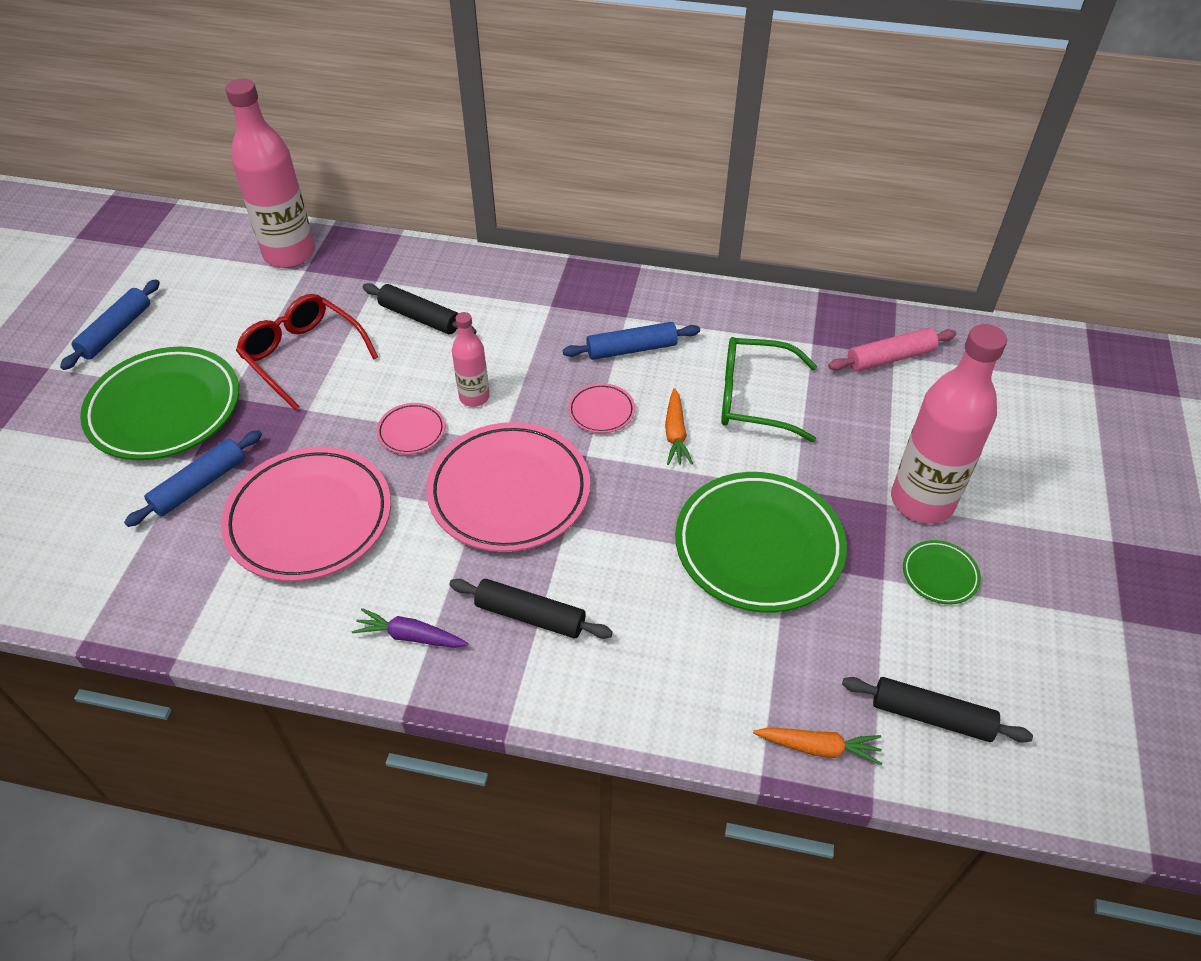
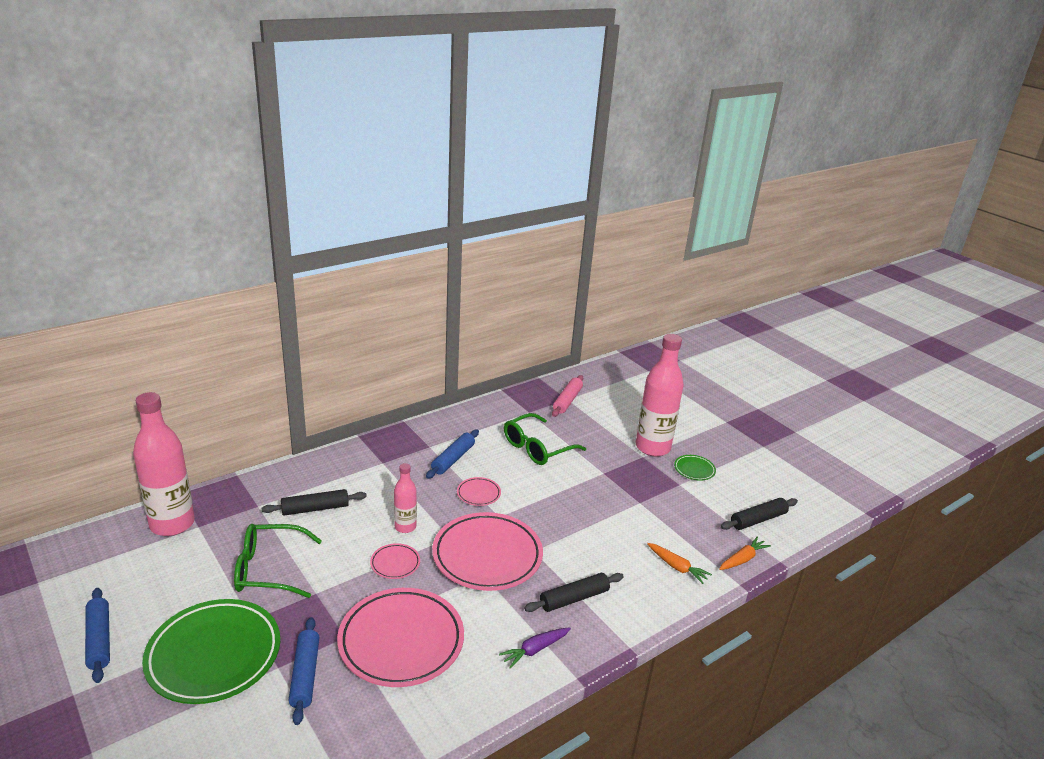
camera: 50 degrees left, 20 degrees down
red glasses [236,294,378,410] -> green glasses [234,524,322,598]
orange carrot [665,388,693,465] -> orange carrot moved to [647,543,712,584]
green plate [675,472,847,613] -> none

